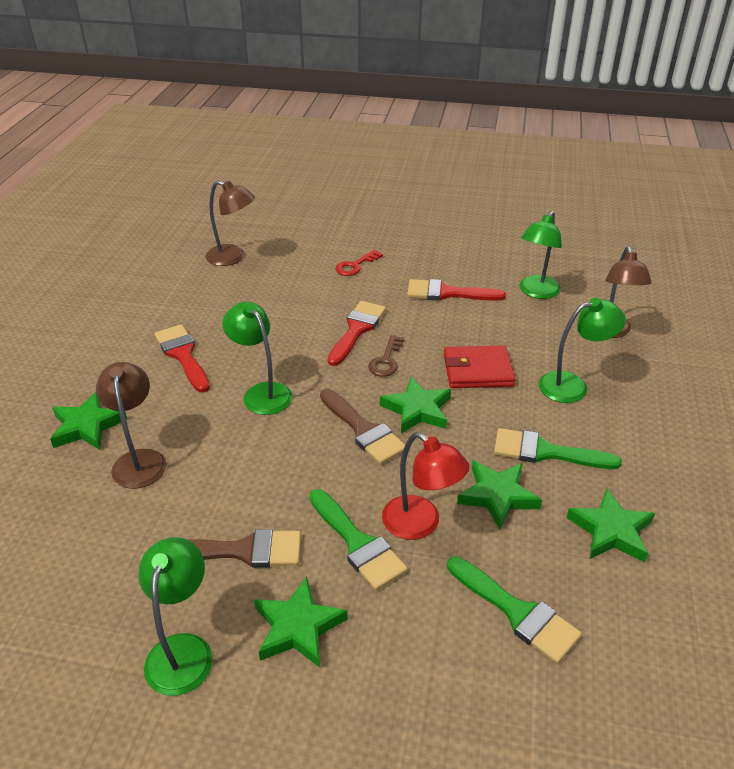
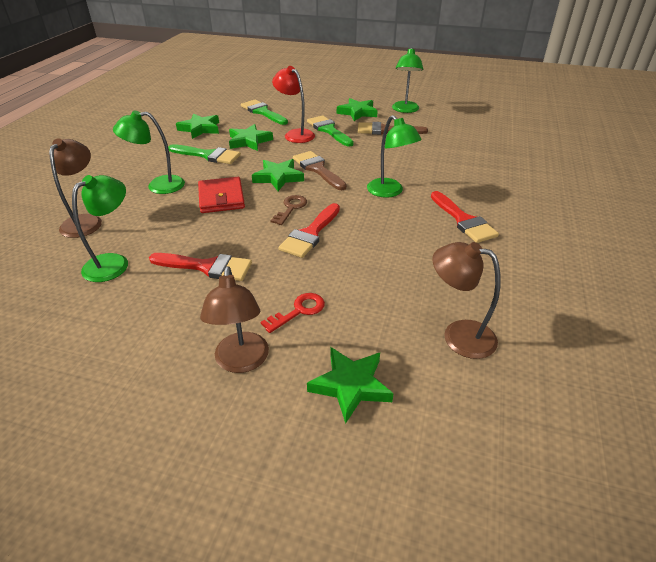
camera: 175 degrees left, 0 degrees up
green star [50,392,128,450] -> green star moved to [307,347,394,424]
brown lamp [96,362,166,489] -> brown lamp moved to [200,266,269,373]
red wallet [444,345,515,388] -> red wallet turned 75 degrees clockwise [198,177,245,213]

